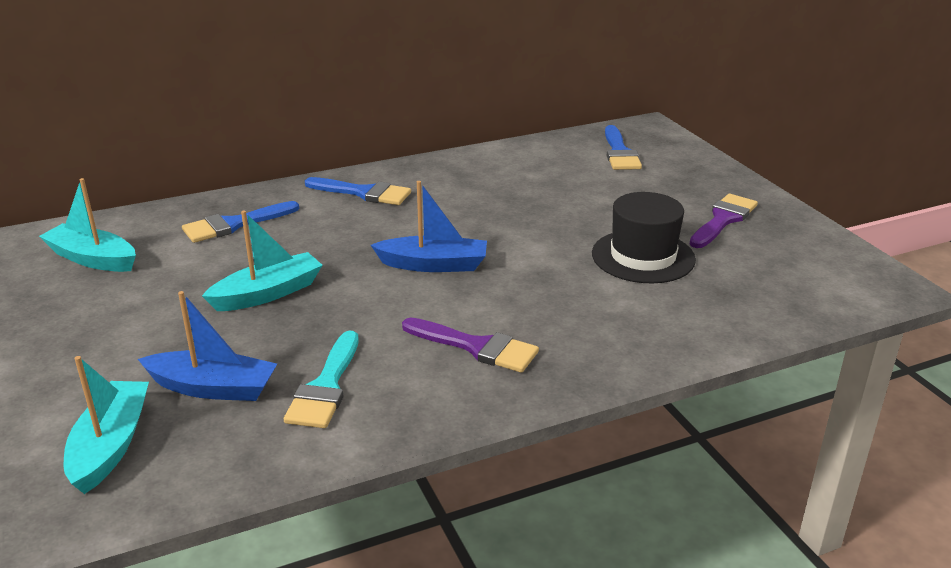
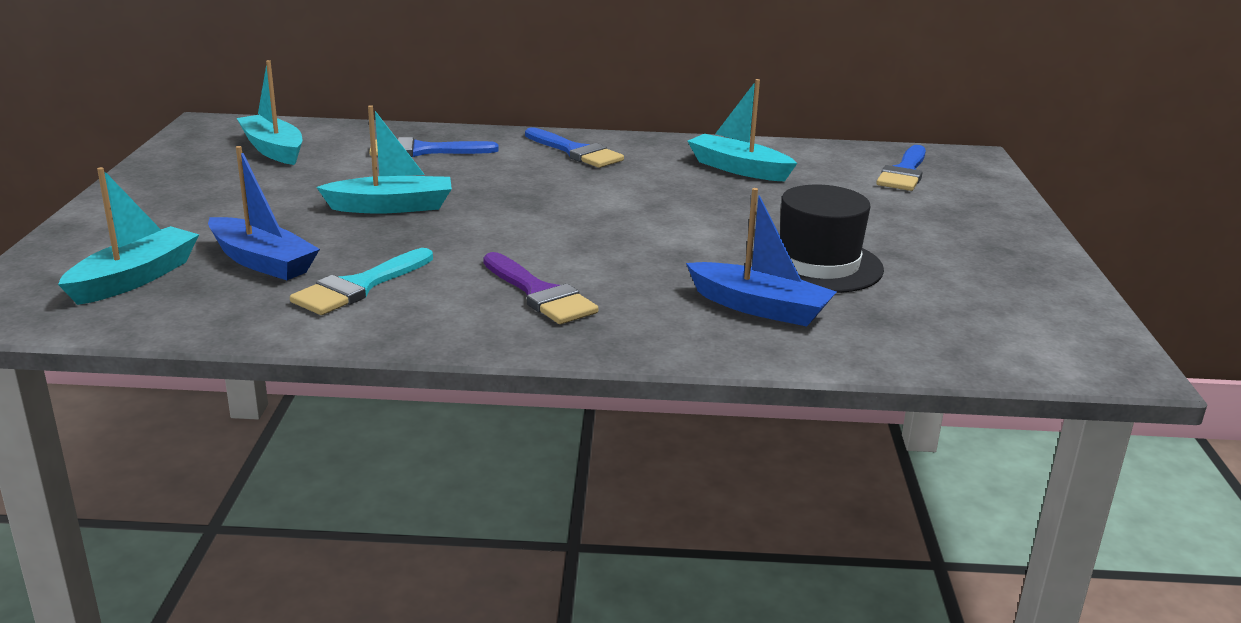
camera: 25 degrees right, 5 degrees down
blue boat [371,181,487,272] -> blue boat moved to [686,188,836,327]
purple brush [690,194,758,248] -> none
none -> turquoise boat [688,79,797,181]

